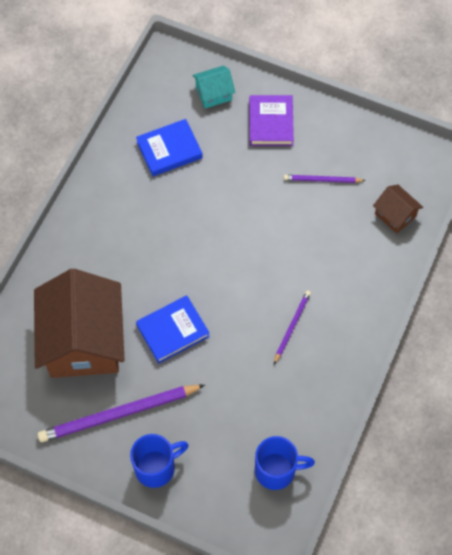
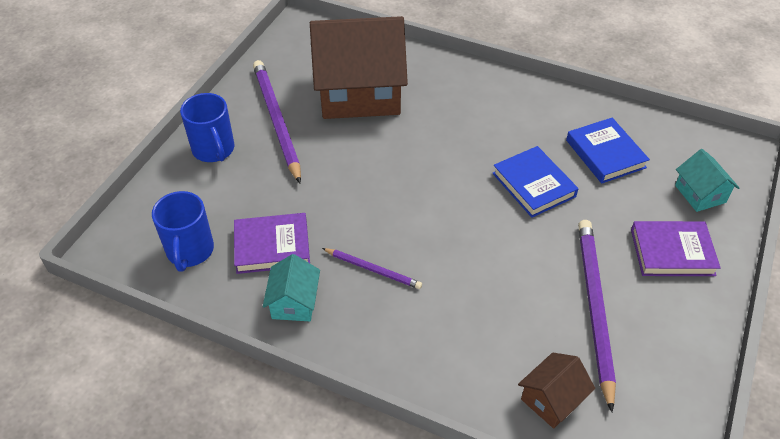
camera: 90 degrees right, 15 degrees down
blue book [136,295,210,363] -> blue book moved to [492,146,578,218]
purple pencil [284,175,366,183] -> purple pencil [578,220,616,412], size x1.93
none -> purple book [234,213,310,274]
none -> turquoise house [263,254,320,321]

